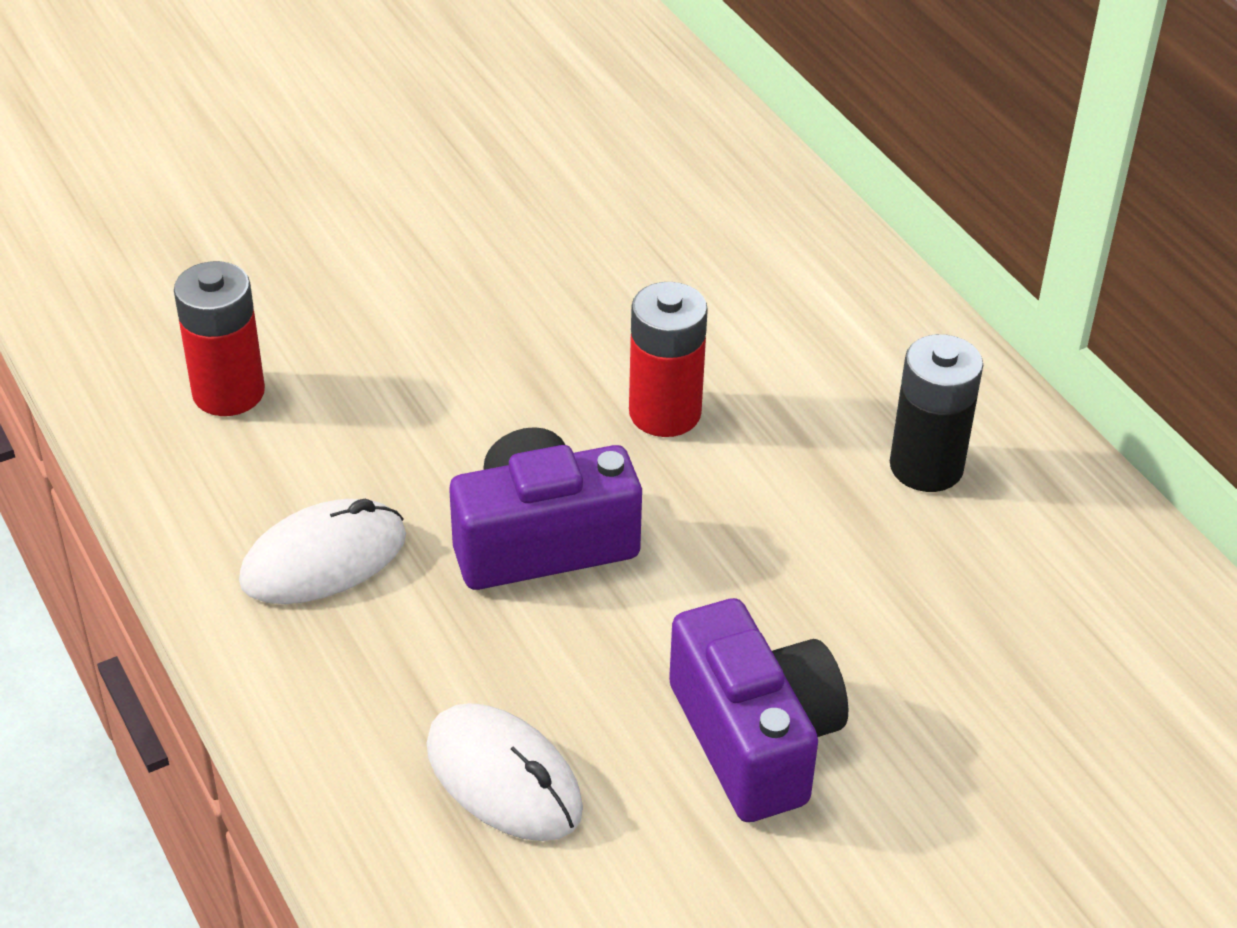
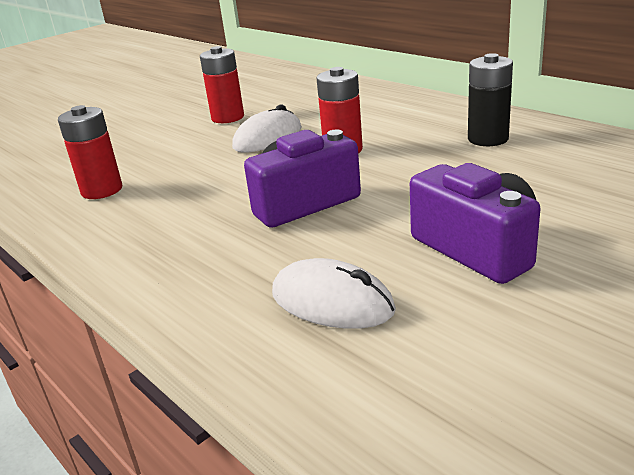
camera: 10 degrees left, 15 degrees down
white mouse [239,499,406,604] -> white mouse moved to [232,104,302,153]
none -> red battery [200,46,244,123]

